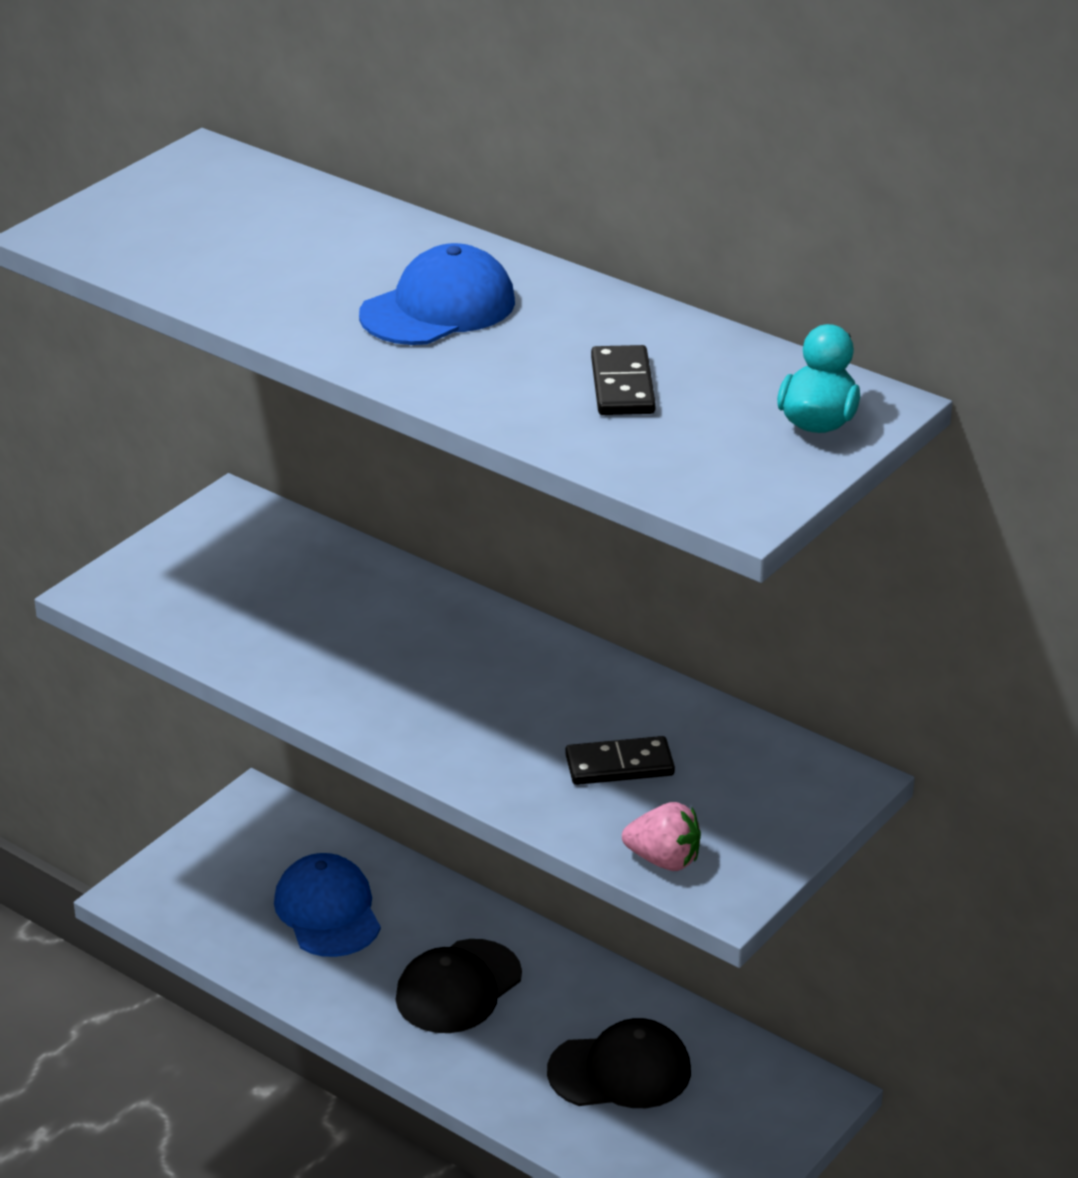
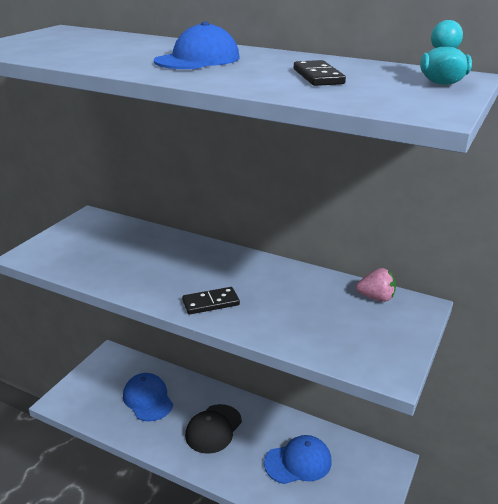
camera: 10 degrees left, 5 degrees down
black cap [547,1018,691,1108] -> blue cap [264,435,332,484]
black domino [565,736,675,785] -> black domino moved to [182,287,240,314]
pink strawberry [622,802,701,871] -> pink strawberry moved to [356,268,396,302]

